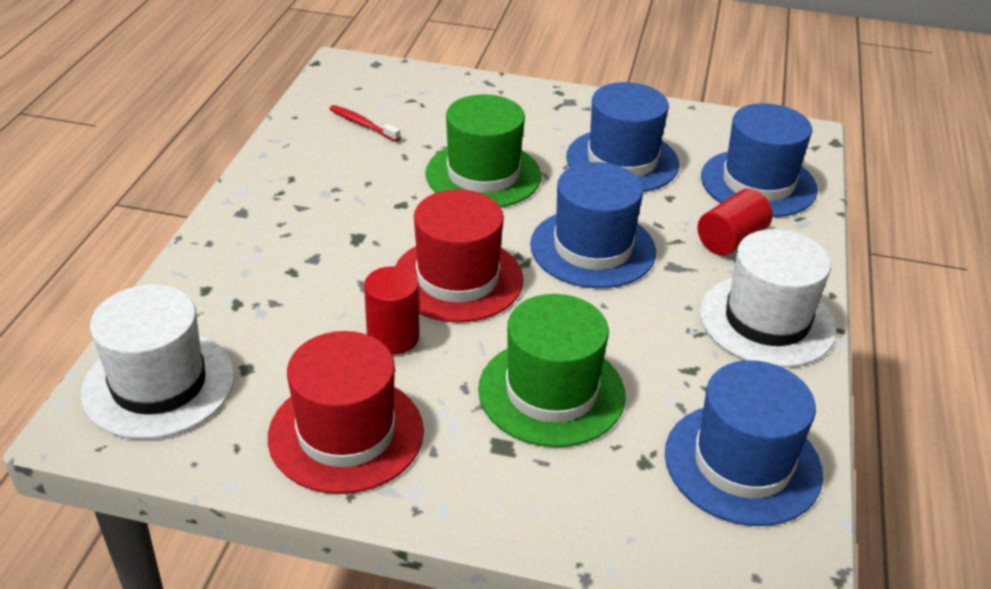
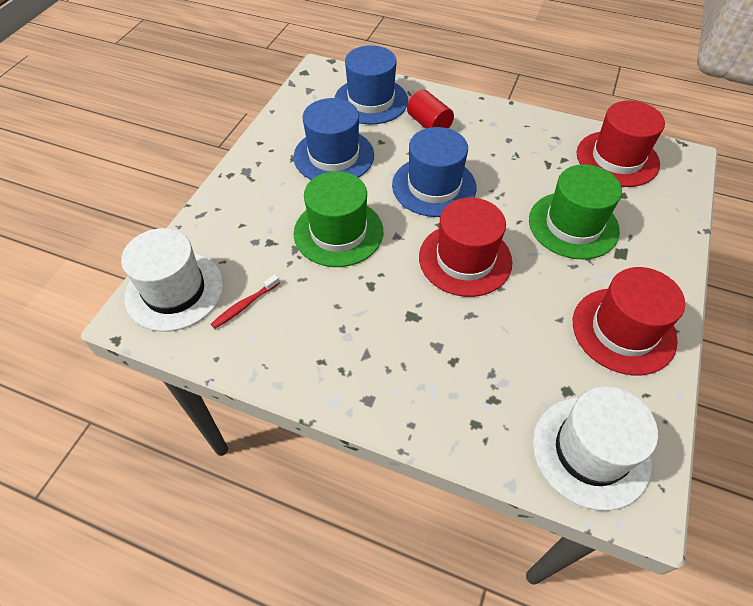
camera: 80 degrees left, 15 degrees up
red cylinder [364,266,419,355] -> none
blue hat [665,360,823,526] -> red hat [577,101,665,187]
white hat [699,229,837,368] -> white hat moved to [121,228,224,332]

